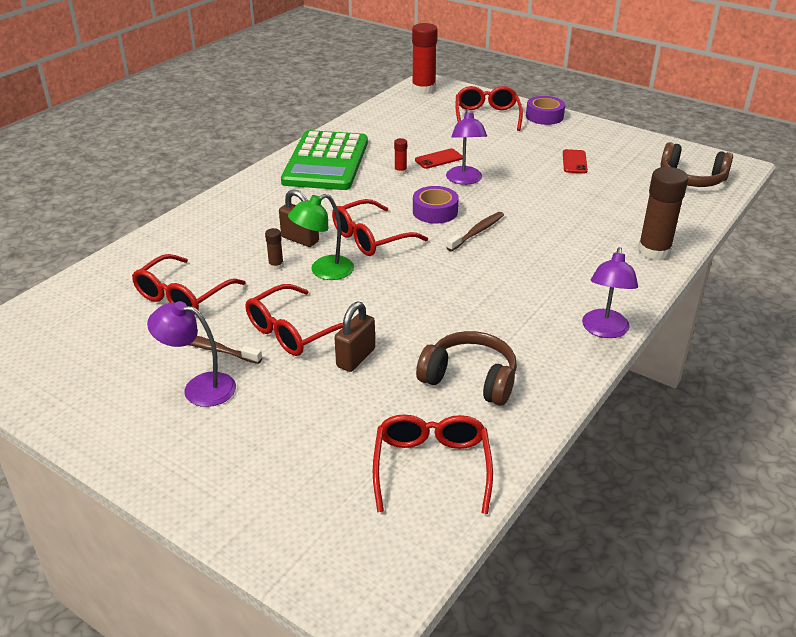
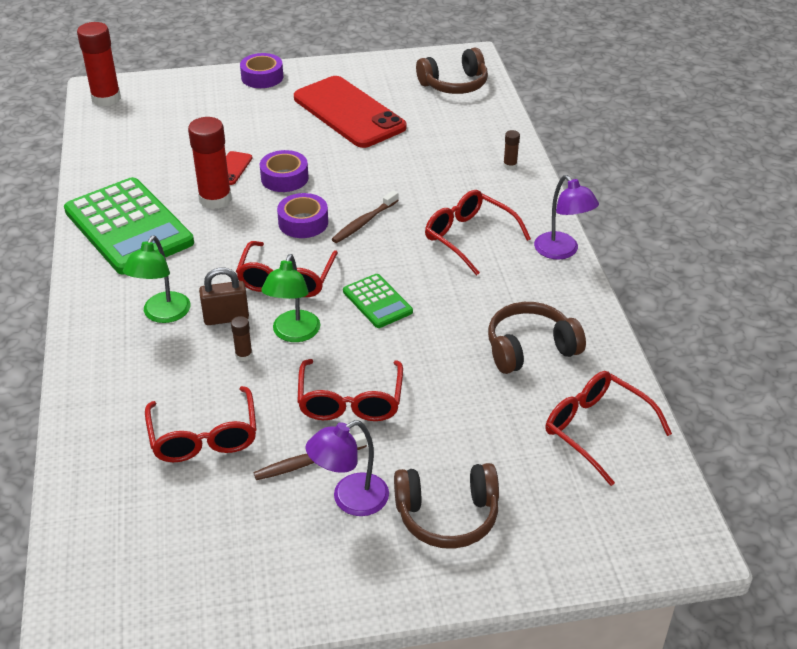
camera: 45 degrees left, 5 degrees up
brown padlock [335,302,375,372] -> none
red glue stick [394,138,407,175] -> red glue stick [188,117,232,209], size x2.23
purple lamp [446,109,487,185] -> purple tape [260,150,309,192]
brown toothbrush [447,212,504,251] -> brown toothbrush turned 135 degrees counterclockwise [332,190,399,243]
red glasses [455,86,523,131] -> red glasses moved to [425,190,531,275]
red phone [563,149,588,174] -> red phone [294,76,407,148], size x2.48
brown glue stick [638,167,688,261] -> brown glue stick [503,130,520,170], size x0.45
none -> green lamp [123,235,190,323]
none -> green calculator [343,274,413,328]
none -> brown headphones [394,463,499,549]

